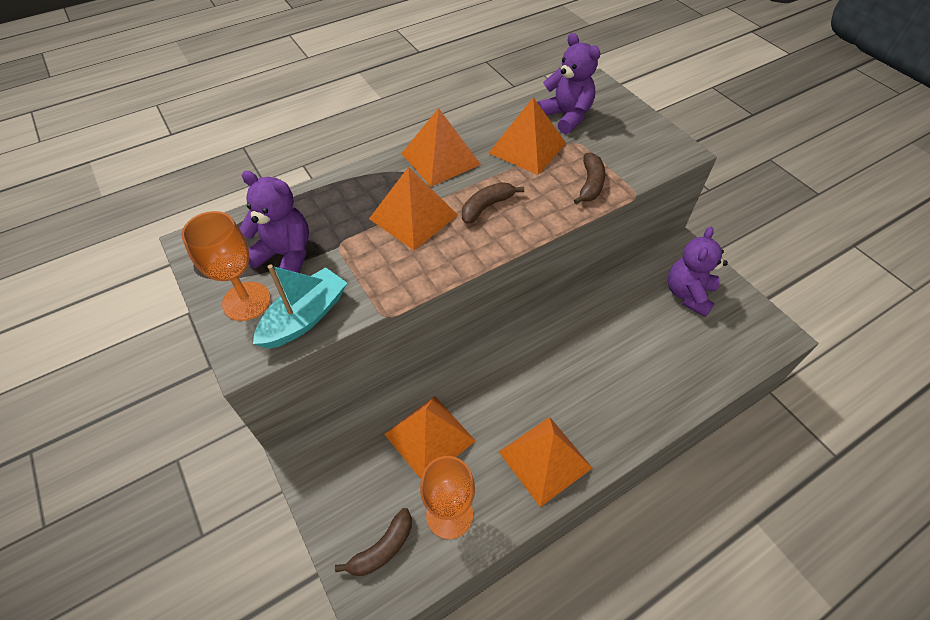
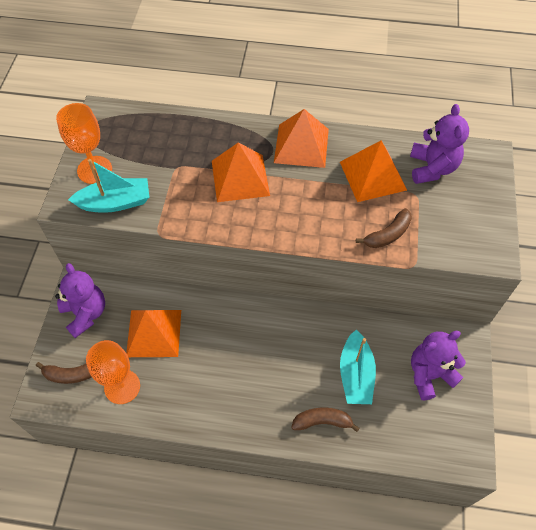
camera: 40 degrees right, 5 degrees up
purple teddy bear [239,171,309,273] -> purple teddy bear moved to [55,263,105,338]
brown banana [462,182,524,224] -> brown banana moved to [291,408,360,432]
orange pyramid [499,417,592,507] -> none
none -> turquoise boat [340,330,376,404]

